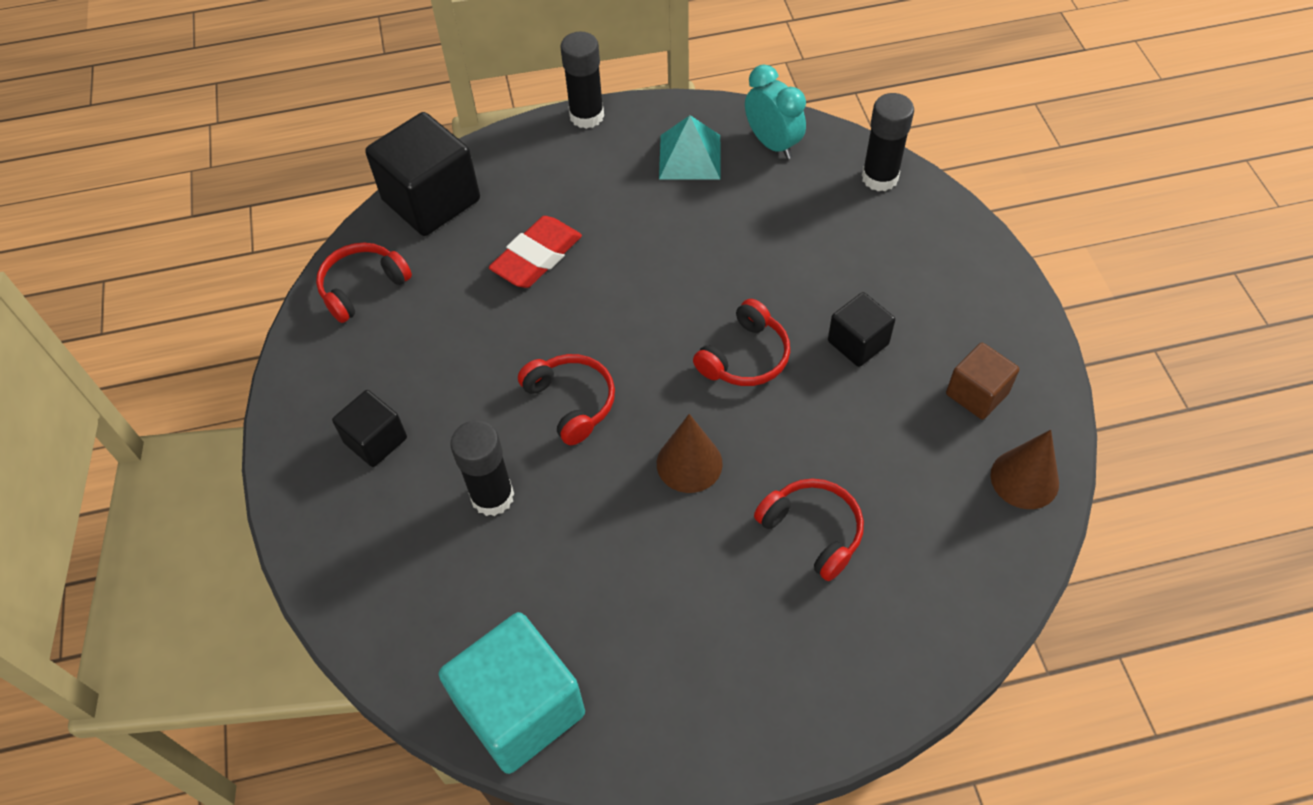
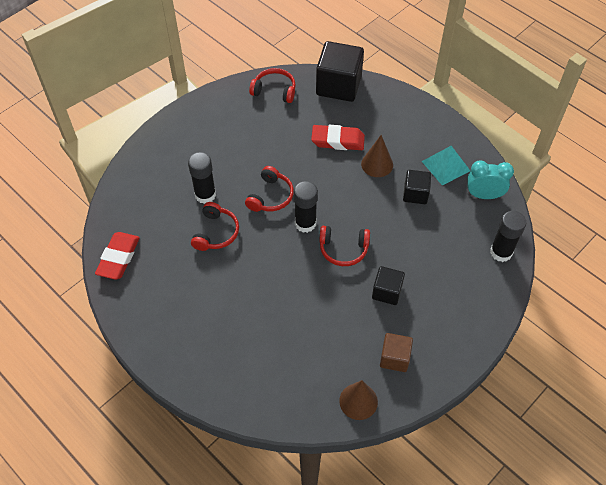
camera: 55 degrees right, 0 degrees up
black cube [332,390,407,467] -> black cube moved to [403,170,431,204]
turquoise cube [438,612,585,774] -> red eraser [95,232,140,280]
black glue stick [560,32,604,129] -> black glue stick moved to [294,181,318,233]
brown cone [657,414,723,493] -> brown cone moved to [361,135,393,177]
turquoise clock [745,65,806,159] -> turquoise clock turned 105 degrees counterclockwise [467,161,514,199]
red headphones [754,478,864,581] -> red headphones moved to [191,202,239,251]

